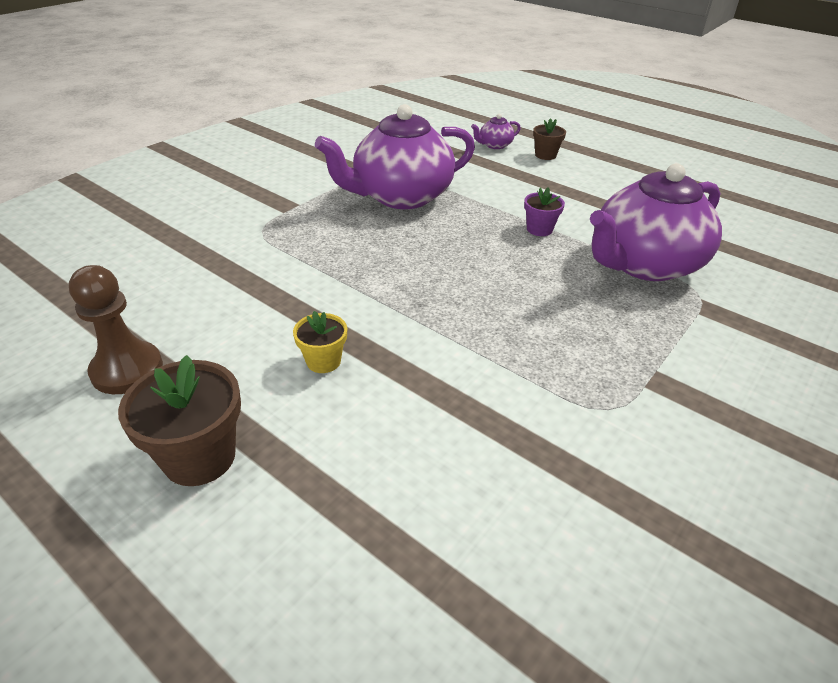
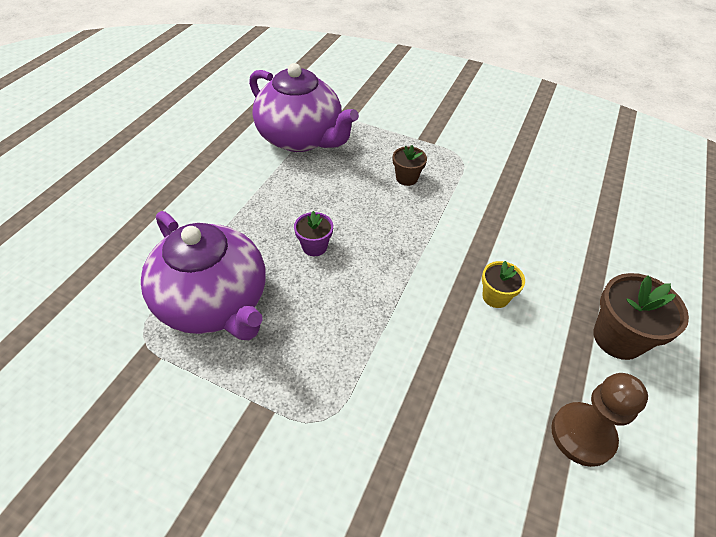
camera: 105 degrees left, 10 degrees up
purple teapot [471,114,521,149] -> none
purple flower pot [524,187,565,236] -> purple flower pot moved to [294,211,333,256]
brown flower pot [533,118,566,160] -> brown flower pot moved to [393,145,427,186]

